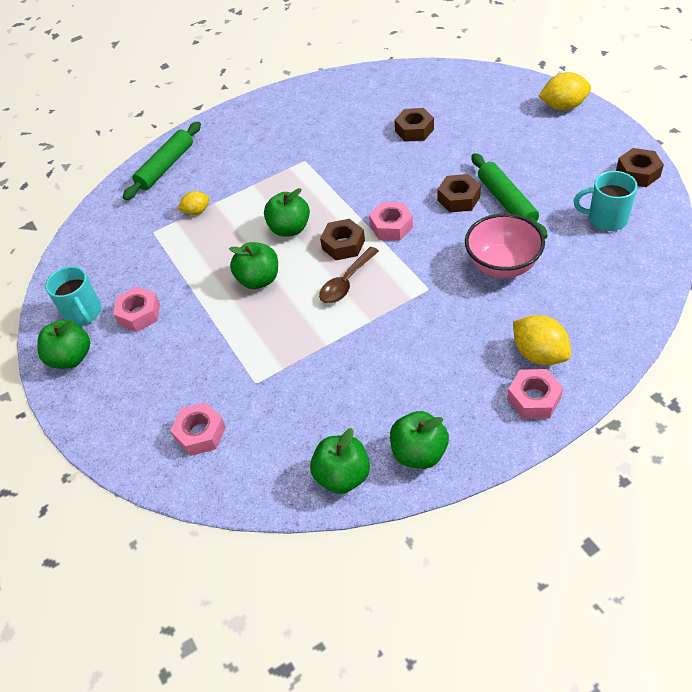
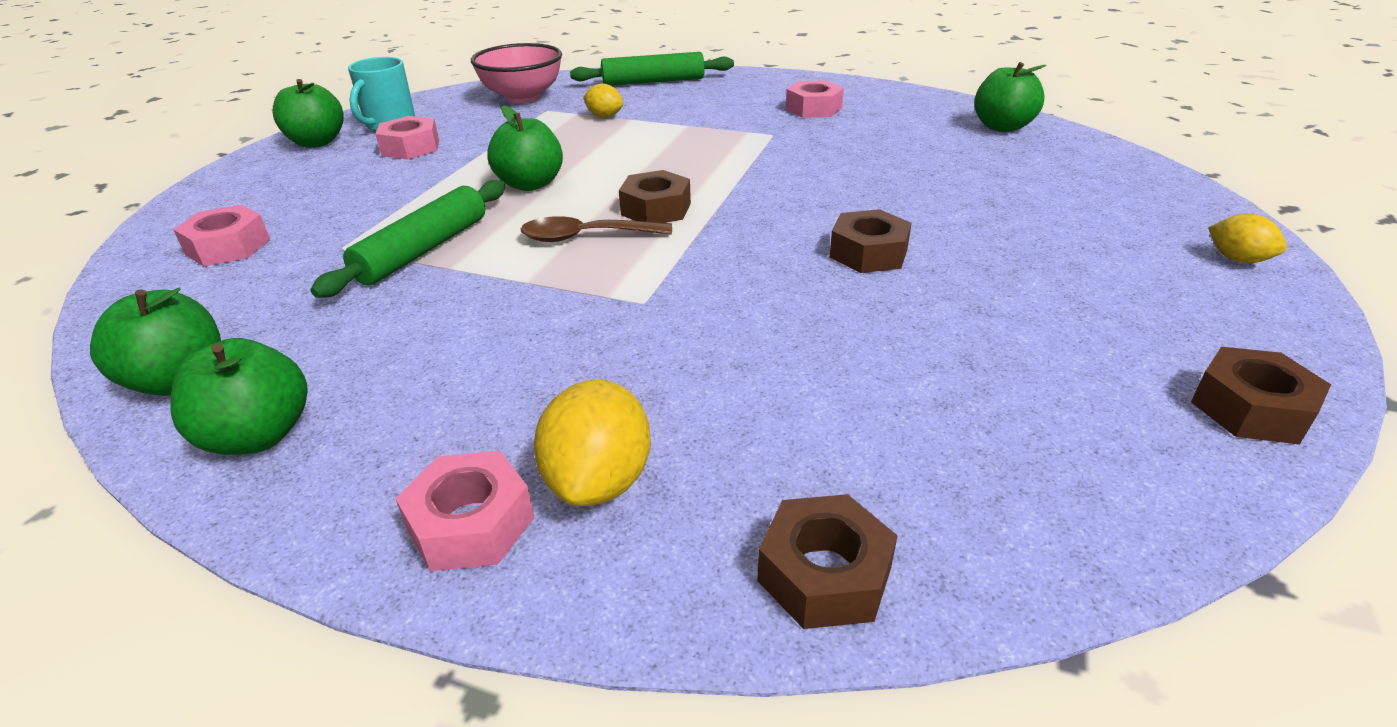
camera: 45 degrees right, 15 degrees down
green apple [264,188,310,237] -> green apple moved to [974,62,1047,132]
pink nut [369,202,413,241] -> pink nut moved to [786,80,844,118]
brown nut [394,108,434,142] -> brown nut moved to [757,494,898,629]
pink bowl [465,213,545,278] -> pink bowl moved to [471,43,562,103]
green rolling pin [471,153,548,239] -> green rolling pin moved to [310,180,505,298]
yellow lemon [539,72,591,111] -> yellow lemon [1208,214,1287,263], size x0.61
turquoise mug [574,171,637,231] -> none

